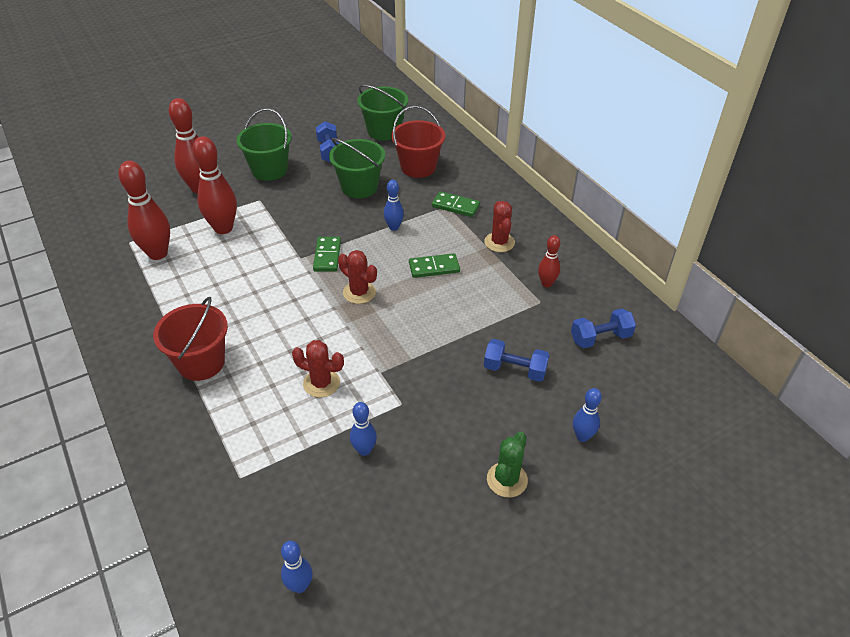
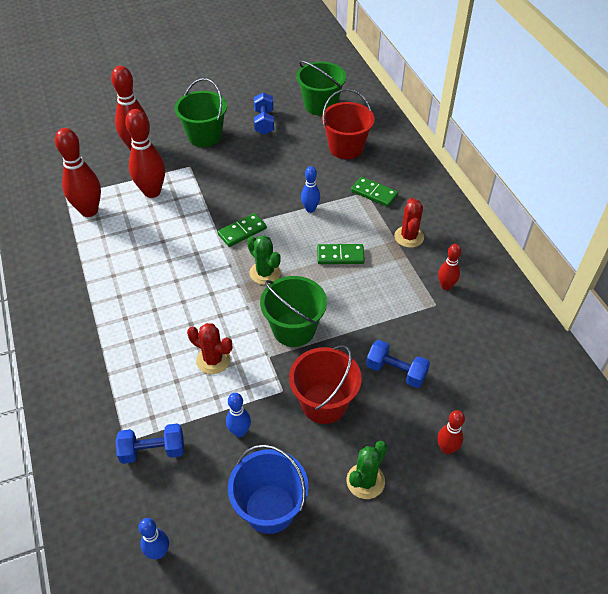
camera: 10 degrees right, 5 degrees up
red bucket [153,297,228,381] -> red bucket moved to [289,345,362,424]
green domino [313,237,341,272] -> green domino turned 45 degrees clockwise [218,213,267,247]
green bucket [329,138,385,198] -> green bucket moved to [260,276,327,347]
red cactus [338,250,377,304] -> green cactus [247,235,281,285]
blue dumbbell [571,308,636,348] -> blue dumbbell moved to [116,423,184,464]
blue bowling pin [573,388,602,442] -> red bowling pin [437,410,465,454]
none -> blue bucket [228,444,309,534]

